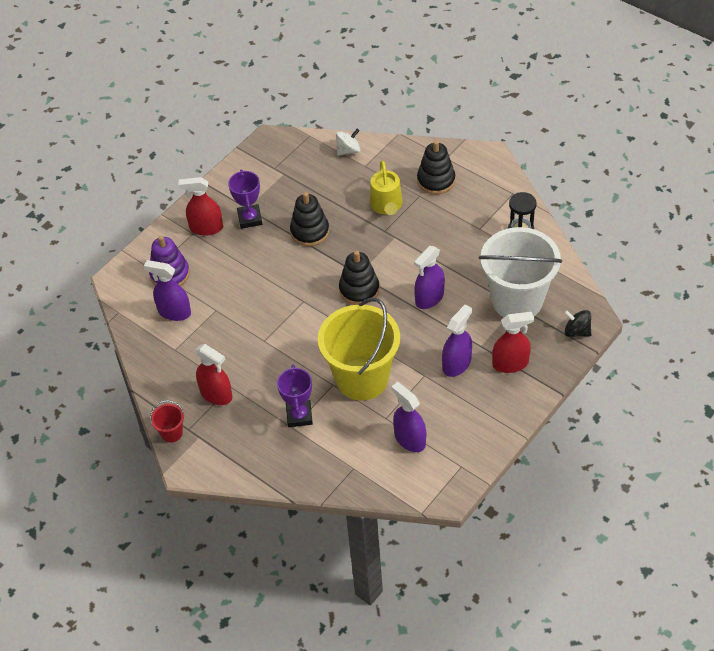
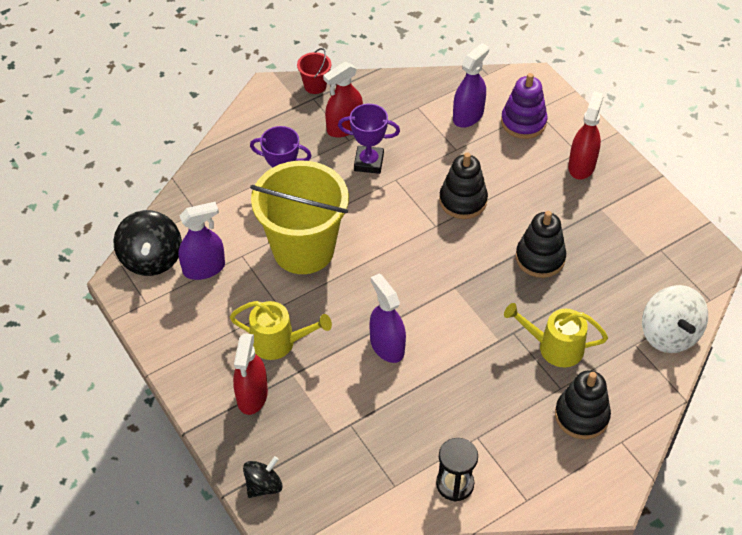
camera: 105 degrees right, 0 degrees up
purple trophy [228,170,262,229] -> purple trophy moved to [338,104,400,174]
white spinning top [336,128,360,156] -> white spinning top [642,285,708,353], size x1.66
black stacking toy [339,251,380,305] -> black stacking toy moved to [439,152,488,219]
purple spray bottle [442,304,472,377] -> yellow watering can [230,301,332,360]
white bucket [479,227,562,317] -> none
none -> black spinning top [114,210,182,276]

